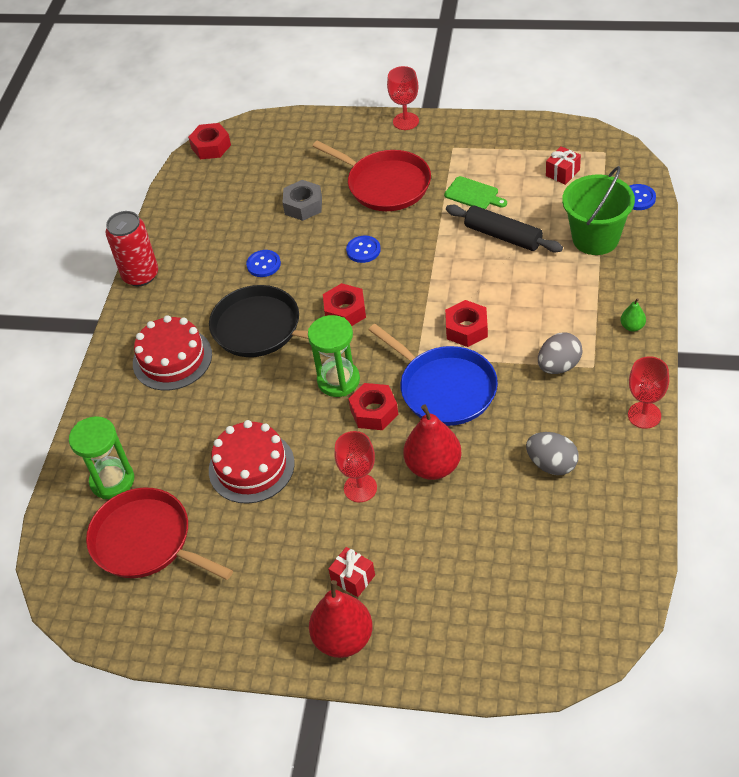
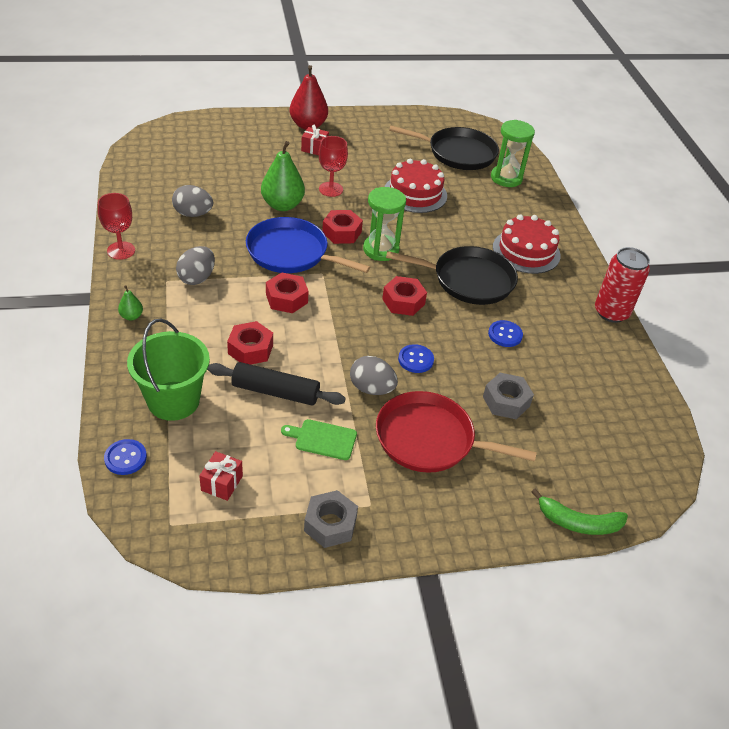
camera: 150 degrees right, 5 degrees down
red pan [86,488,233,580] -> black pan [389,126,499,170]
red nut [188,123,231,159] -> red nut moved to [227,321,273,365]
red goblet [387,66,419,130] -> none
red pear [403,404,462,480] -> green pear [261,141,305,211]
none -> grey nut [304,490,358,548]
none -> grey egg [350,356,398,395]
none -> green banana [531,488,628,535]

